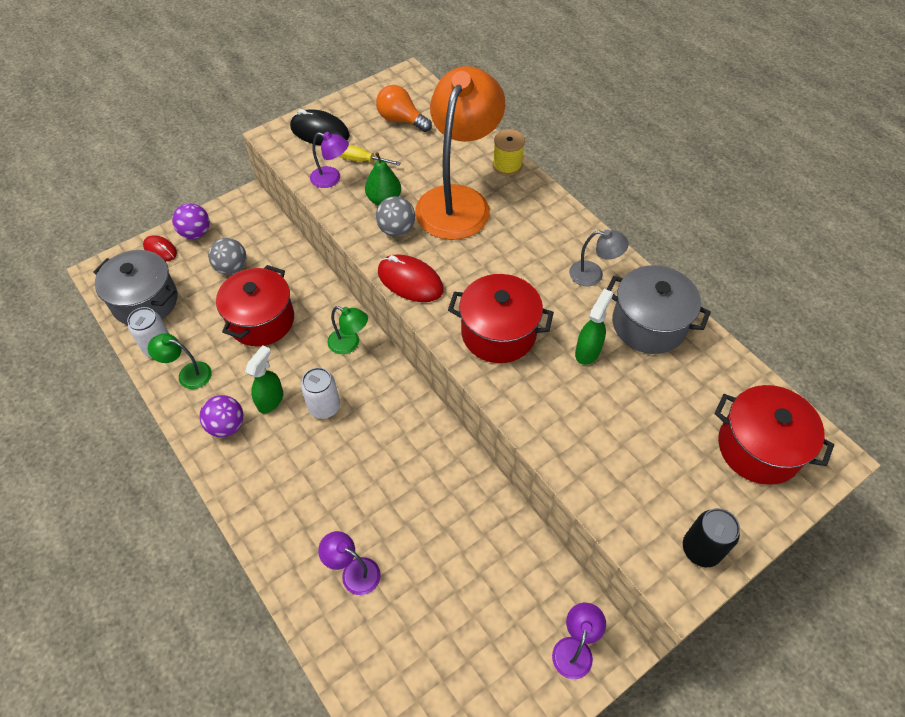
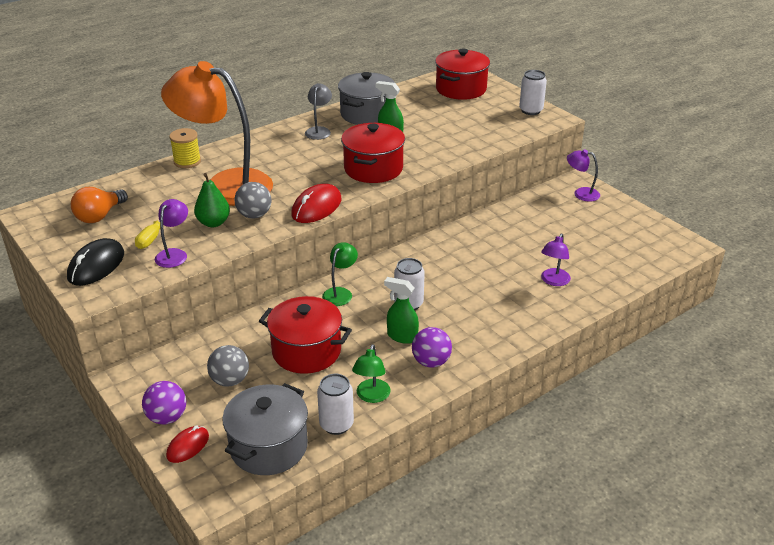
camera: 90 degrees left, 20 degrees down
black can [683,508,740,567] -> white can [519,70,547,115]

